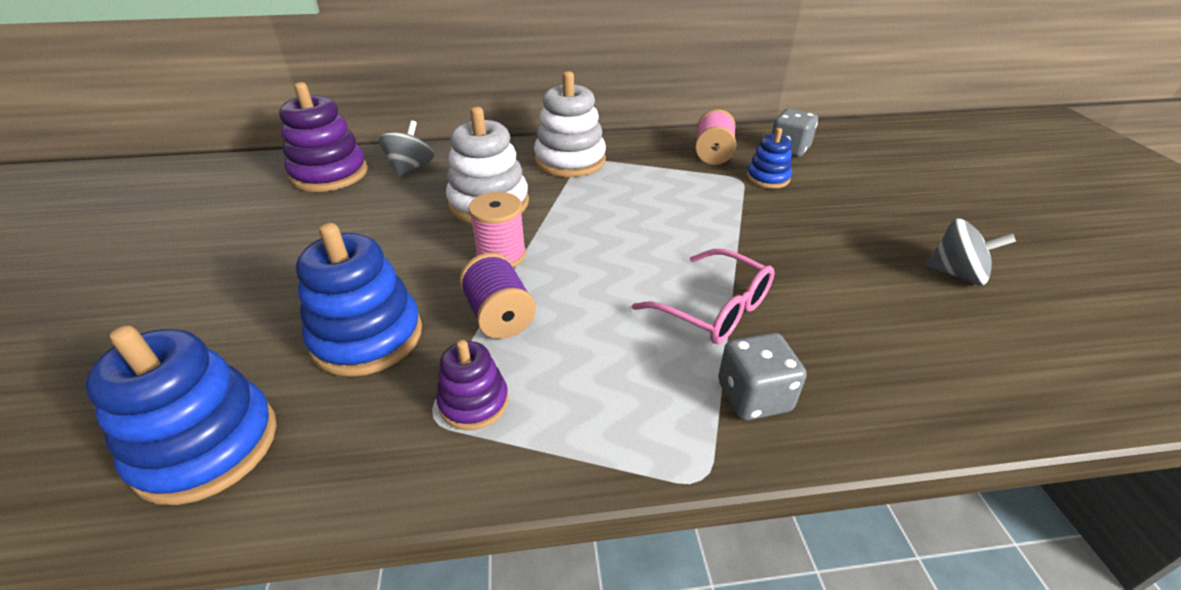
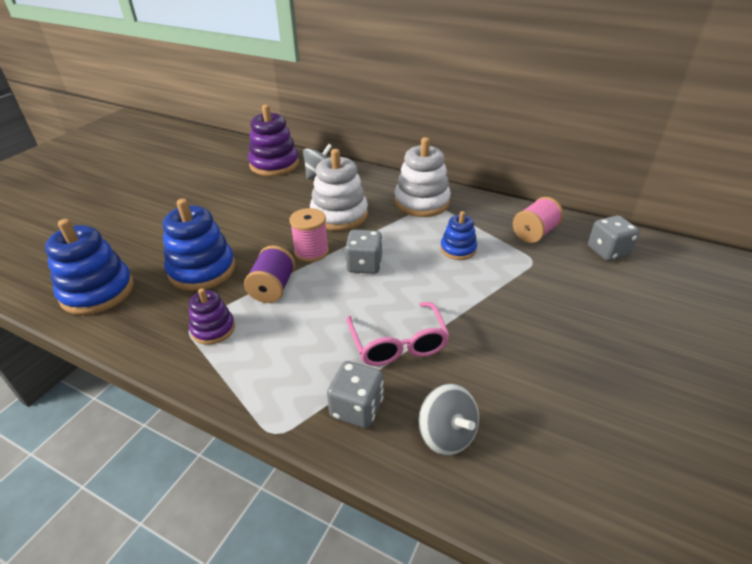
camera: 35 degrees right, 0 degrees up
blue stacking toy [747,128,792,189] -> blue stacking toy moved to [440,211,477,260]
grey spinning top [925,218,1016,286] -> grey spinning top moved to [419,384,479,456]
none -> grey dice [345,230,383,274]

